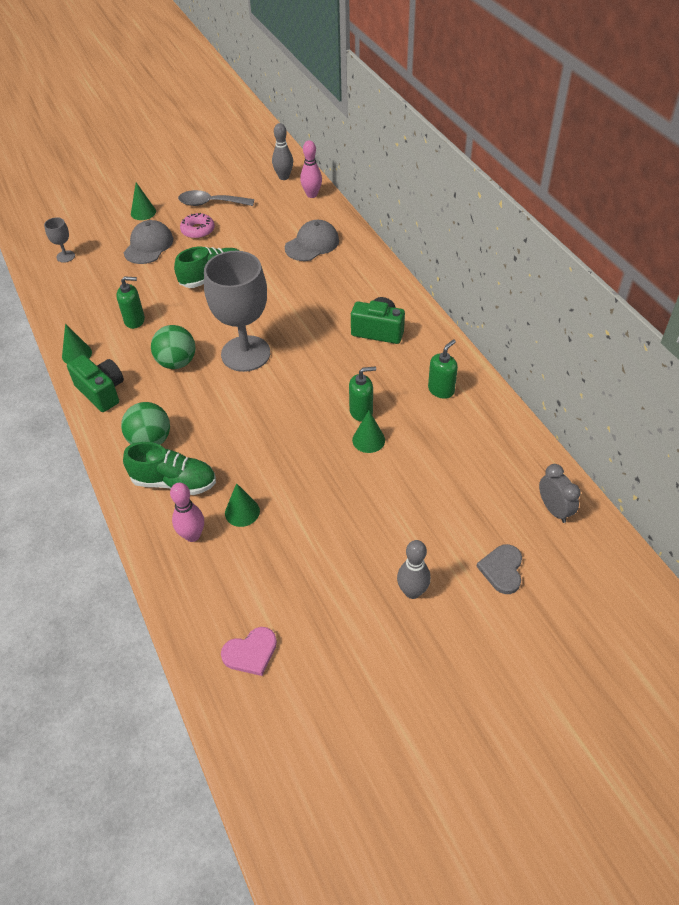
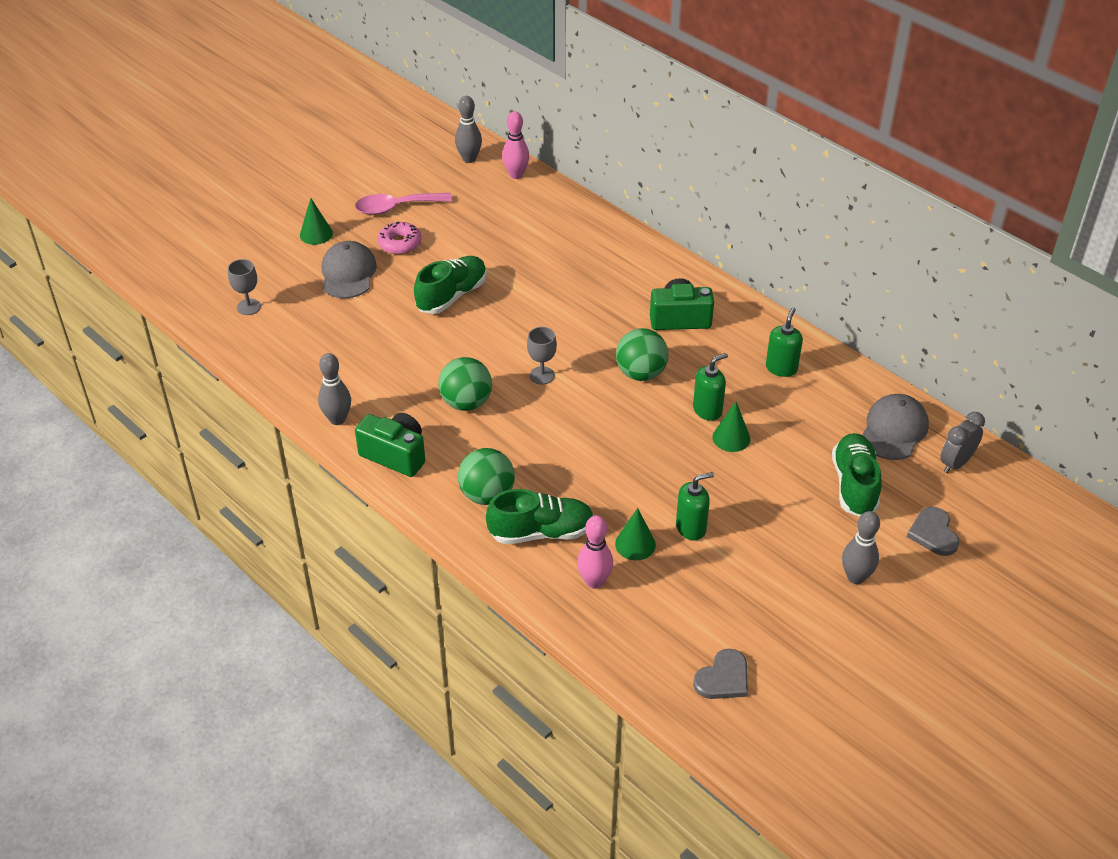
camera: 20 degrees left, 5 degrees down
green cone [62,324,92,363] -> grey bowling pin [318,353,351,425]
green soap dispenser [116,276,145,329] -> green soap dispenser moved to [676,472,714,540]
grey spoon [178,190,254,206] -> pink spoon [355,193,452,215]
grey goblet [204,251,270,372] -> grey goblet [527,327,557,385], size x0.42
pink heart [221,627,277,676] -> grey heart [693,649,748,699]
grey cap [285,220,339,261] -> grey cap moved to [862,394,929,460]
grey clock [539,464,581,523] -> grey clock turned 90 degrees counterclockwise [940,412,985,473]
none -> green ball [616,328,668,381]
none -> green shoe [832,433,881,517]

